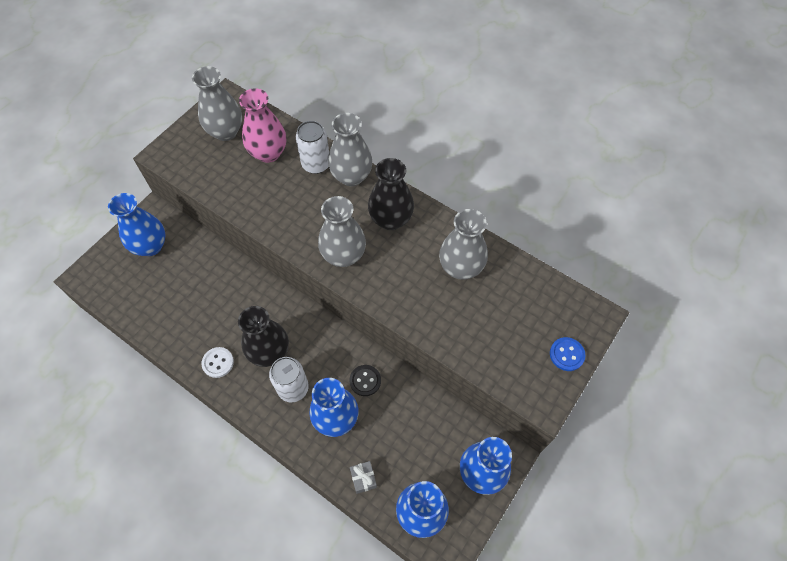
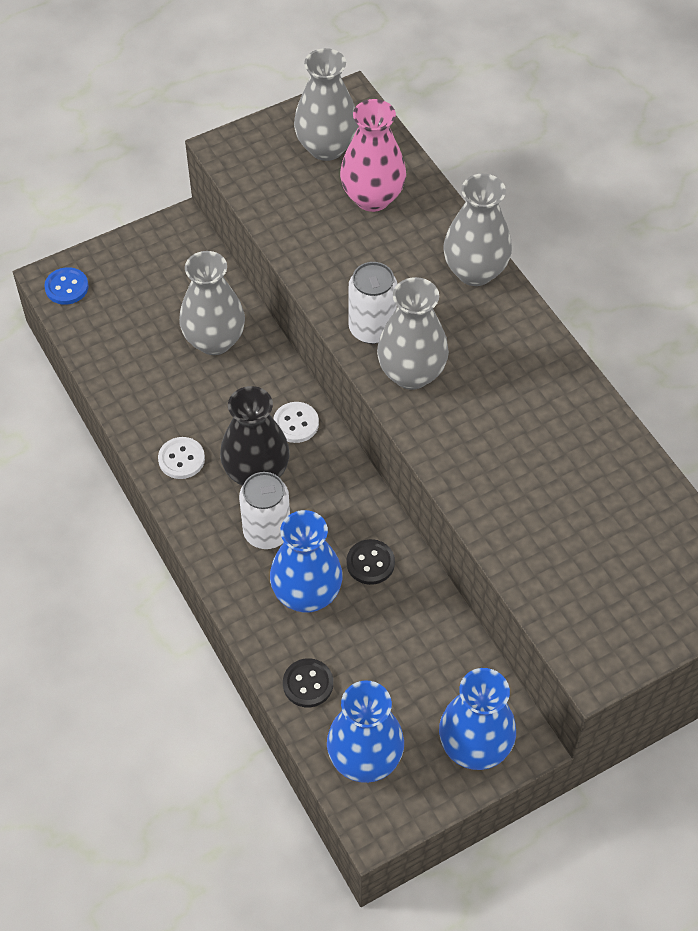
camera: 25 degrees right, 5 degrees down
blue vase [108,193,166,256] -> none
white can [296,121,329,174] -> white can moved to [349,262,397,344]
grey gift [350,461,377,494] -> black button [283,658,333,707]
black vase [368,158,414,230] -> none
grey vase [439,209,488,280] -> grey vase moved to [179,251,245,355]
blue button [550,337,585,371] -> blue button moved to [44,267,89,305]
none -> white button [273,402,319,443]

